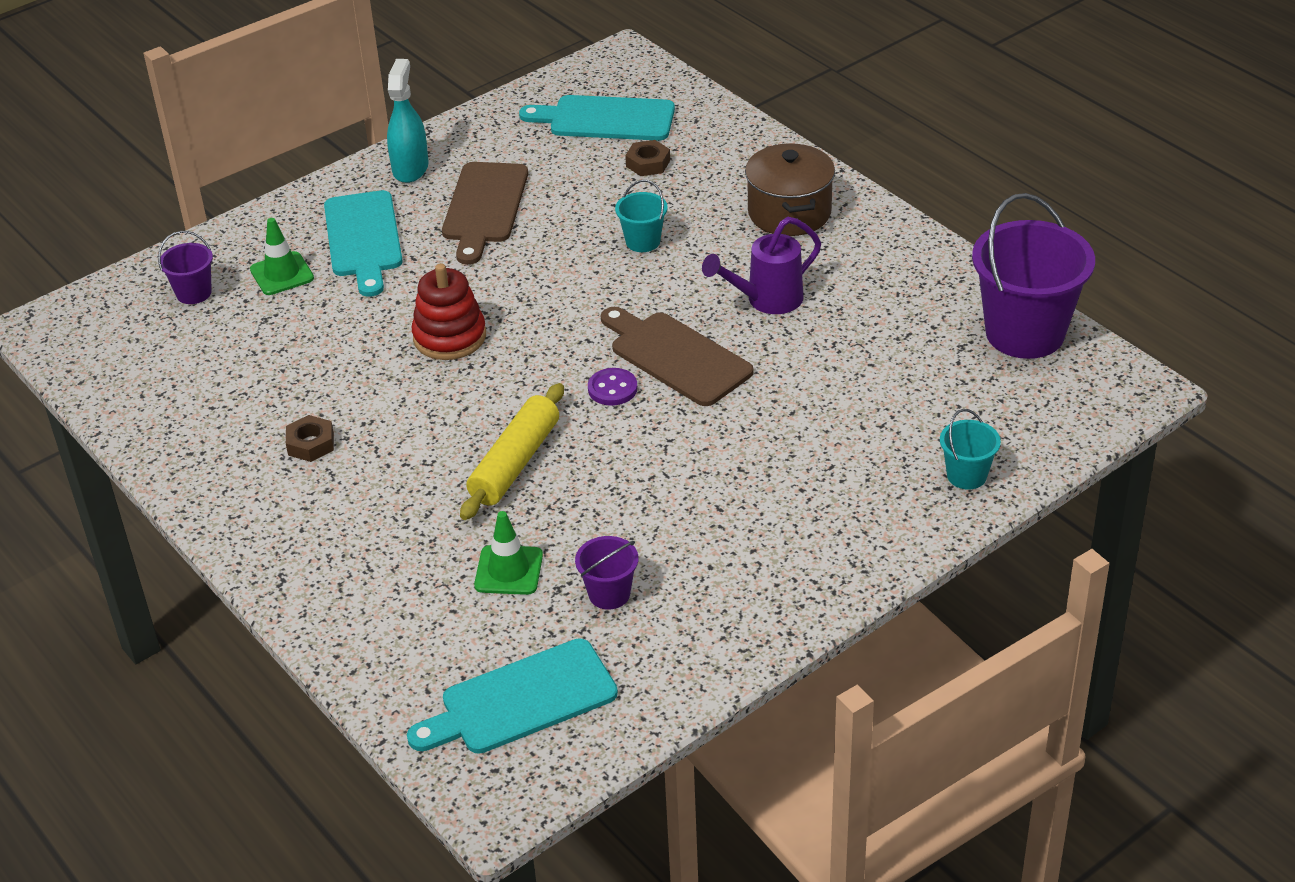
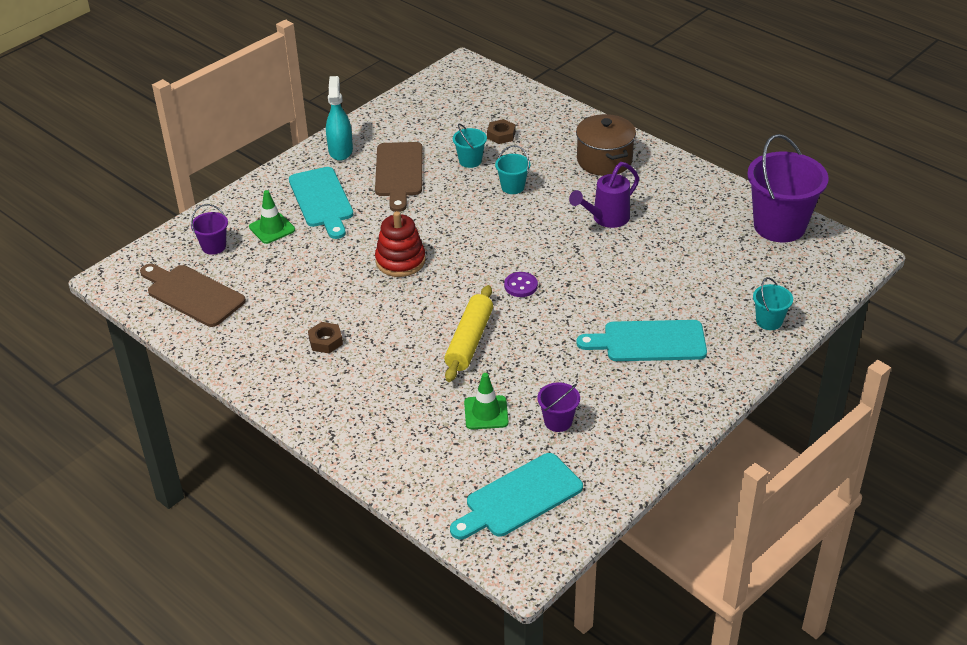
camera: 10 degrees left, 0 degrees up
turquoise cutting board [519,95,675,141] -> turquoise cutting board moved to [576,320,707,361]
brown cutting board [601,307,753,406] -> brown cutting board moved to [140,264,246,327]
none -> turquoise bucket [453,123,487,168]

